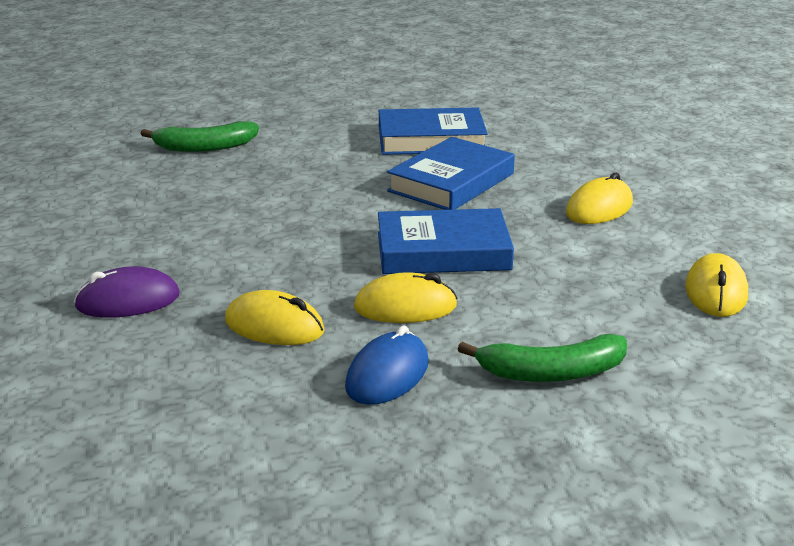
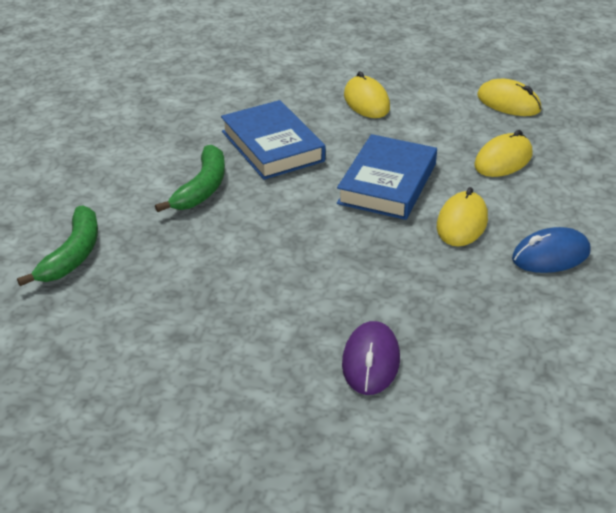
camera: 65 degrees left, 10 degrees up
yellow mouse [225,290,325,345] -> yellow mouse moved to [475,130,532,177]
blue mouse [345,325,429,405] -> blue mouse turned 75 degrees counterclockwise [512,227,590,273]
blue book [379,107,488,155] -> none
green banana [458,334,627,382] -> green banana moved to [155,145,225,212]

